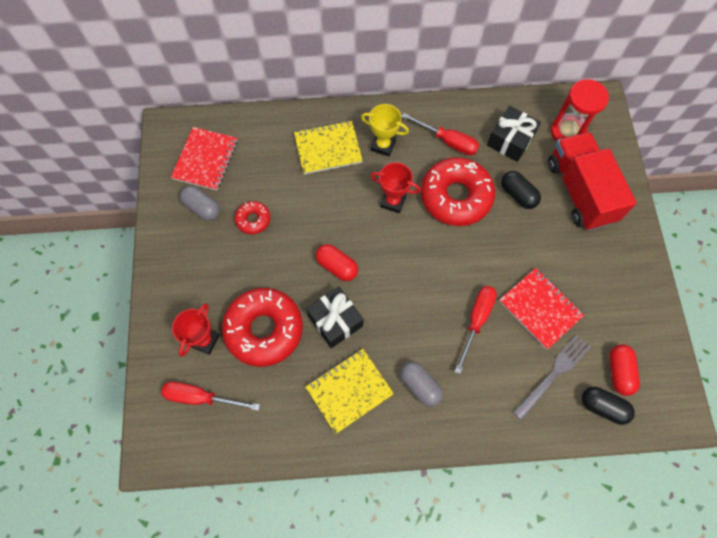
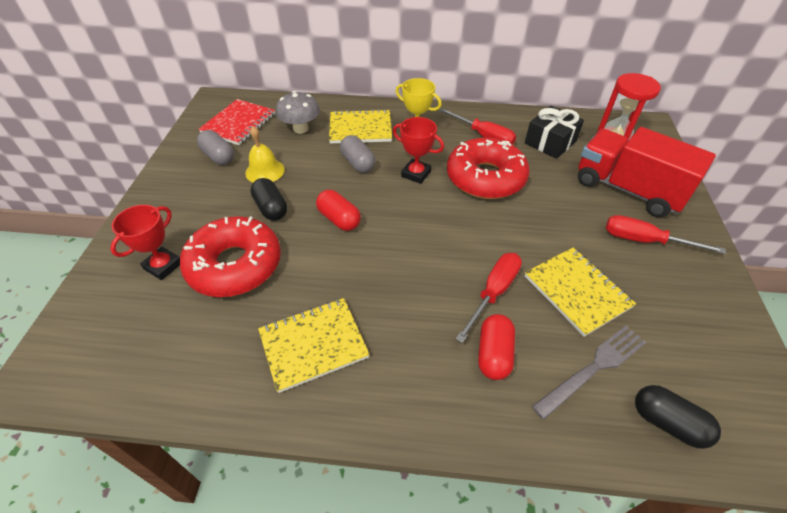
camera: 10 degrees right, 20 degrees down
red screwdriver [161,382,260,411] -> red screwdriver moved to [606,215,726,254]
red donut [235,201,270,234] -> yellow bell [245,126,285,182]
black gift [306,287,363,348] -> none
grey capsule [400,361,443,407] -> grey capsule moved to [340,135,375,173]
red notebook [499,268,584,350] -> yellow notebook [525,247,636,337]
black capsule [501,171,541,209] -> black capsule moved to [250,178,287,221]
red truck [548,132,636,230] -> red truck turned 45 degrees counterclockwise [578,127,716,217]
red capsule [609,344,640,396] -> red capsule moved to [478,314,515,380]
none -> grey mushroom [276,91,320,134]

